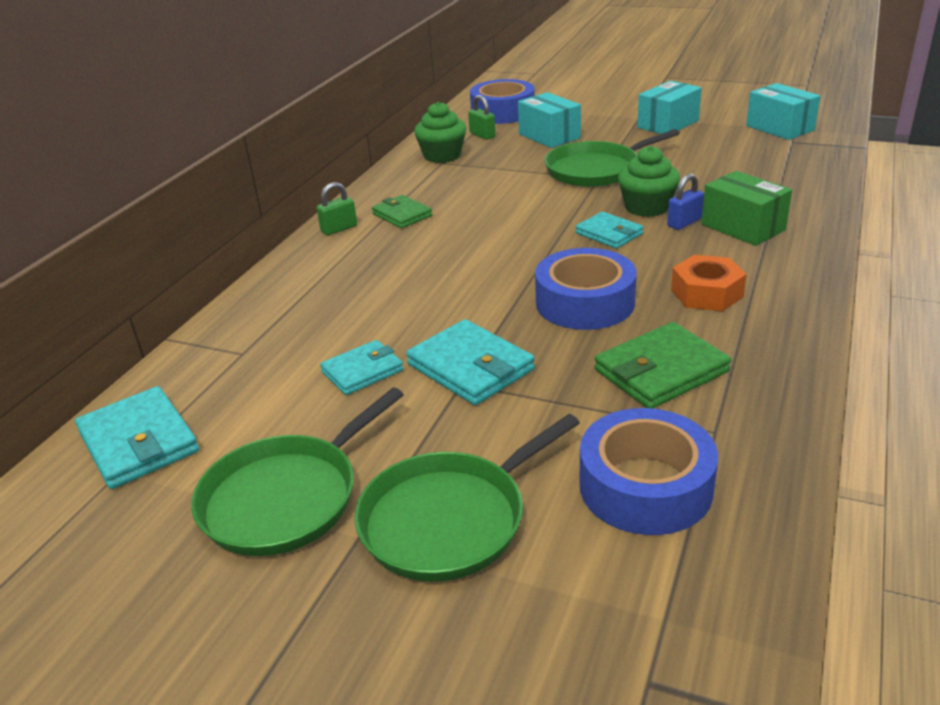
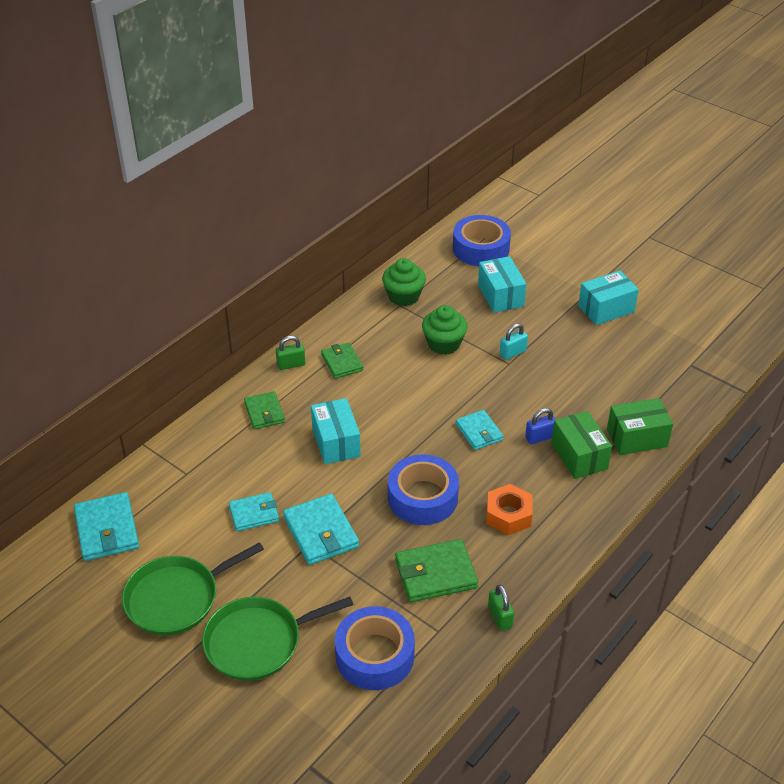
camera: 15 degrees right, 10 degrees up
green padlock [468,95,496,140] -> green padlock moved to [488,585,514,631]
green pan [544,129,680,187] -> turquoise padlock [500,323,528,360]
green cupcake [618,146,680,217] -> green cupcake moved to [422,305,468,355]
turquoise box [746,83,820,140] -> turquoise box moved to [311,398,361,464]
none -> green wallet [244,391,285,429]
none -> green box [607,398,673,455]

